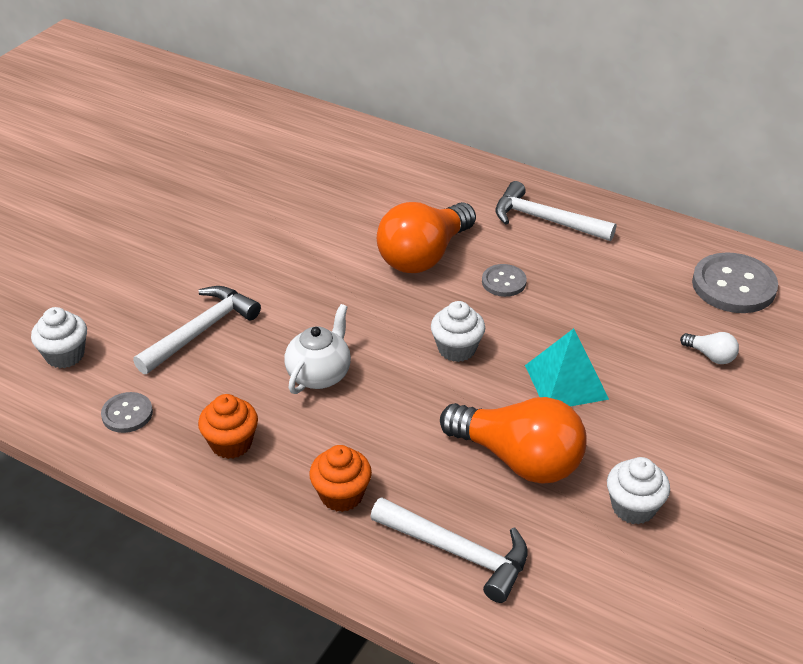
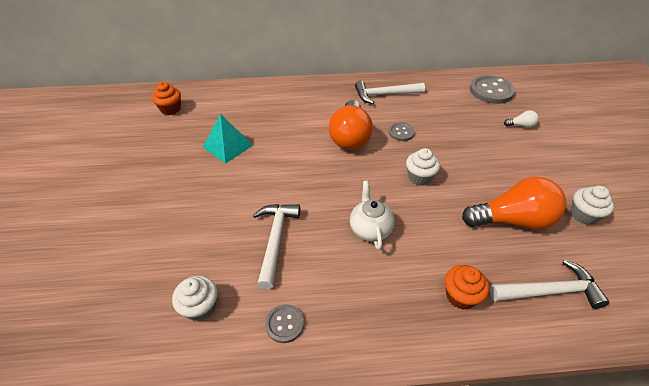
camera: 35 degrees left, 5 degrees up
orange cupcake [198,394,258,459] -> orange cupcake moved to [152,82,181,115]
turquoise pyramid [525,328,609,407] -> turquoise pyramid moved to [202,114,253,164]

